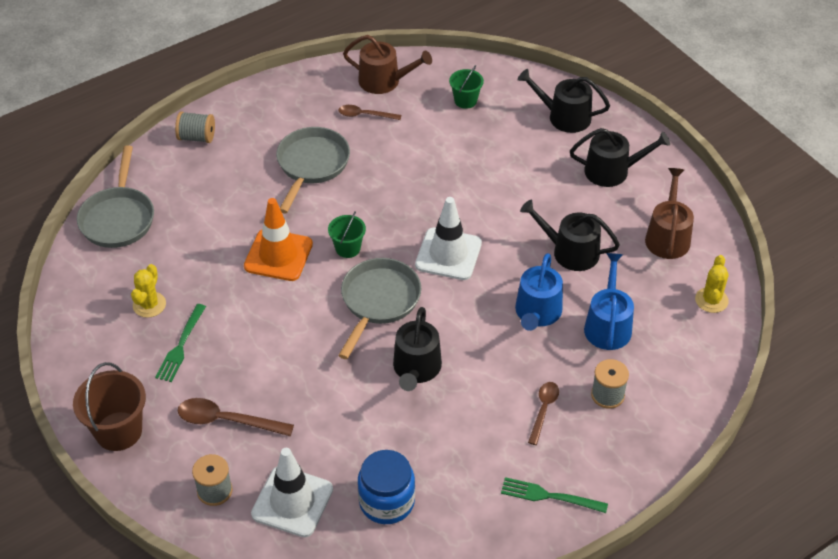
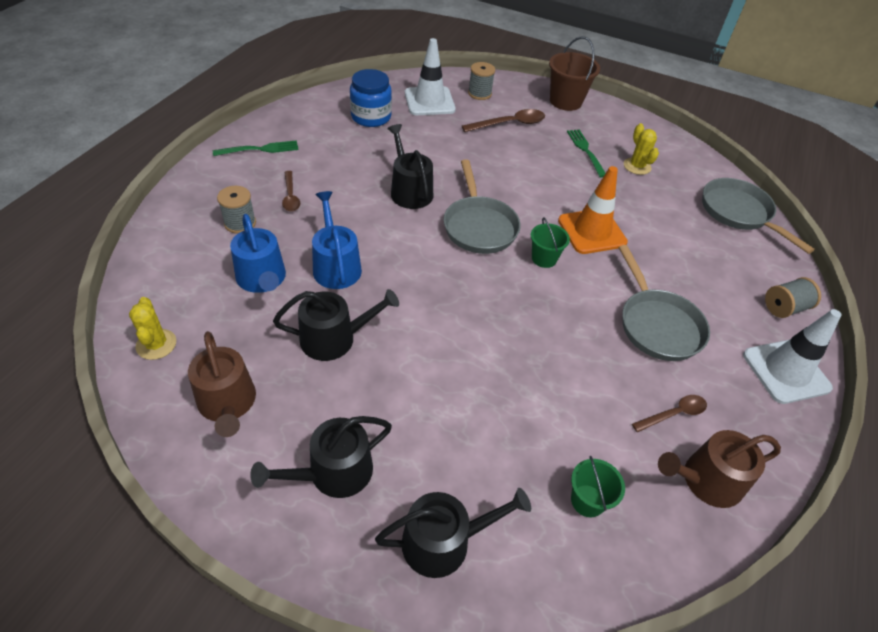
camera: 145 degrees right, 0 degrees up
white traffic cone [415,197,482,280] -> white traffic cone moved to [743,309,841,404]

